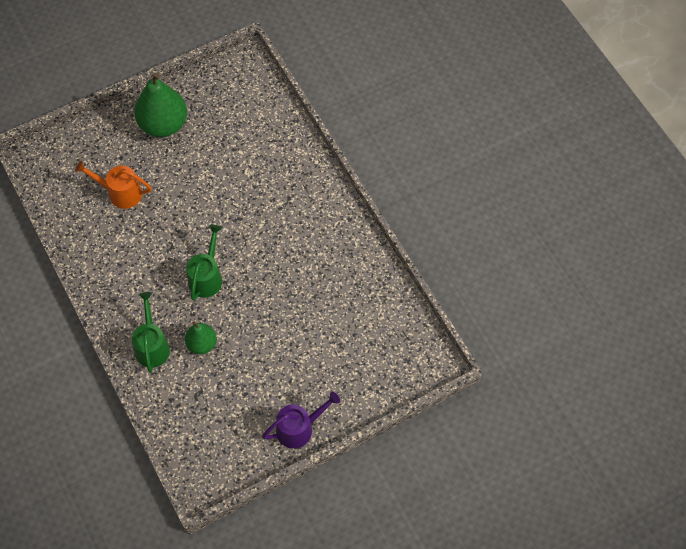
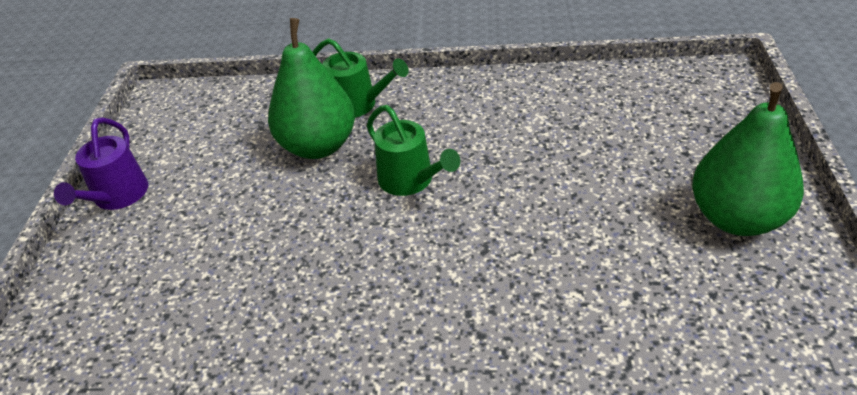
camera: 125 degrees right, 20 degrees down
orange watering can [75,161,152,209] -> none
green pear [185,322,217,354] -> green pear [268,18,355,159], size x1.78

